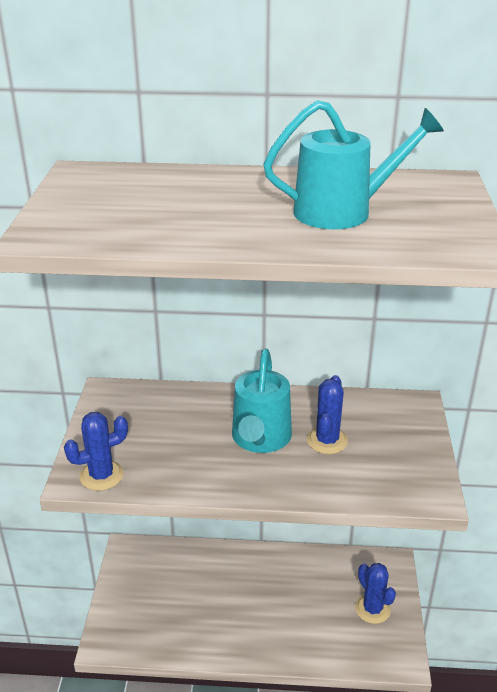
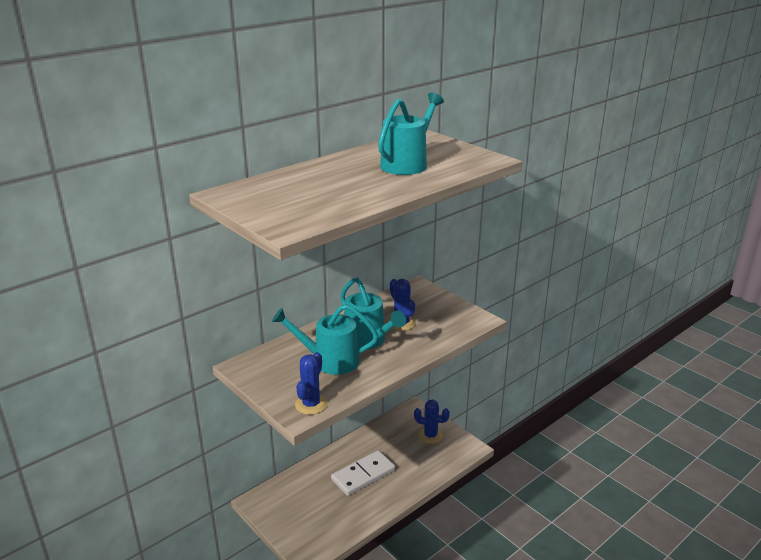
camera: 45 degrees left, 5 degrees down
none -> turquoise watering can [272,304,378,375]
none -> white domino [331,450,395,496]

